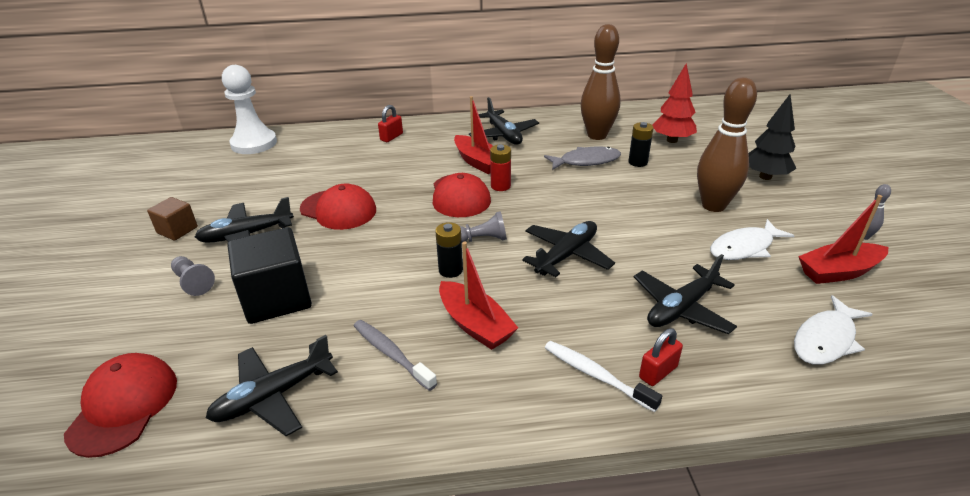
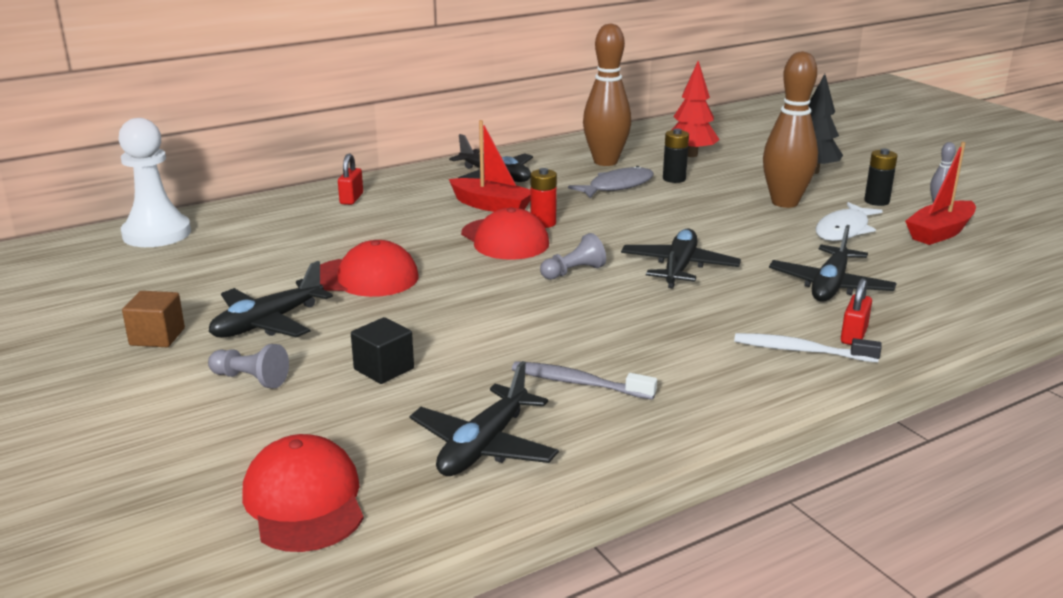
camera: 25 degrees left, 10 degrees down
black cube [227,227,312,324] -> black cube [351,317,414,384], size x0.54
black battery [435,222,463,278] -> black battery moved to [864,149,897,206]
red boat [439,242,518,350] -> none
white fish [794,295,872,365] -> none

